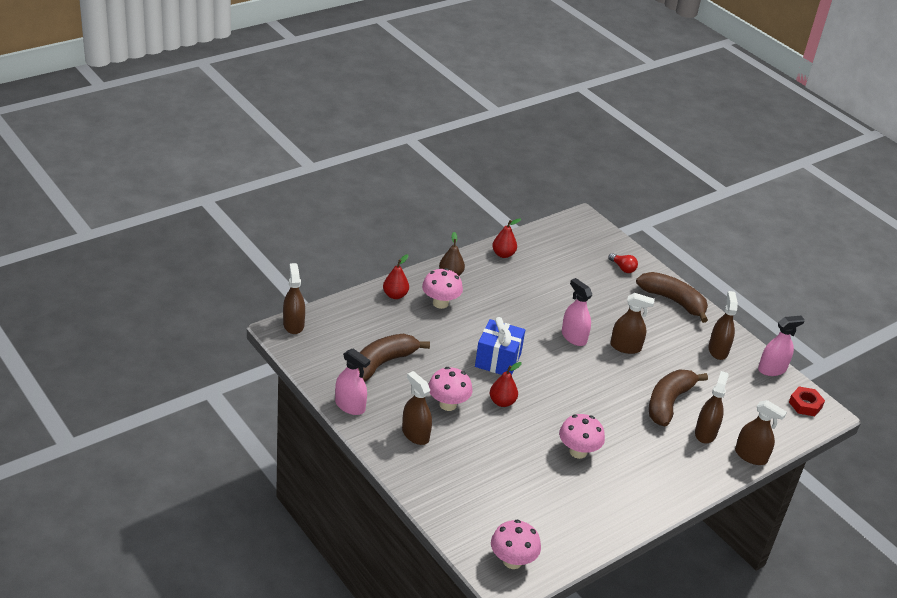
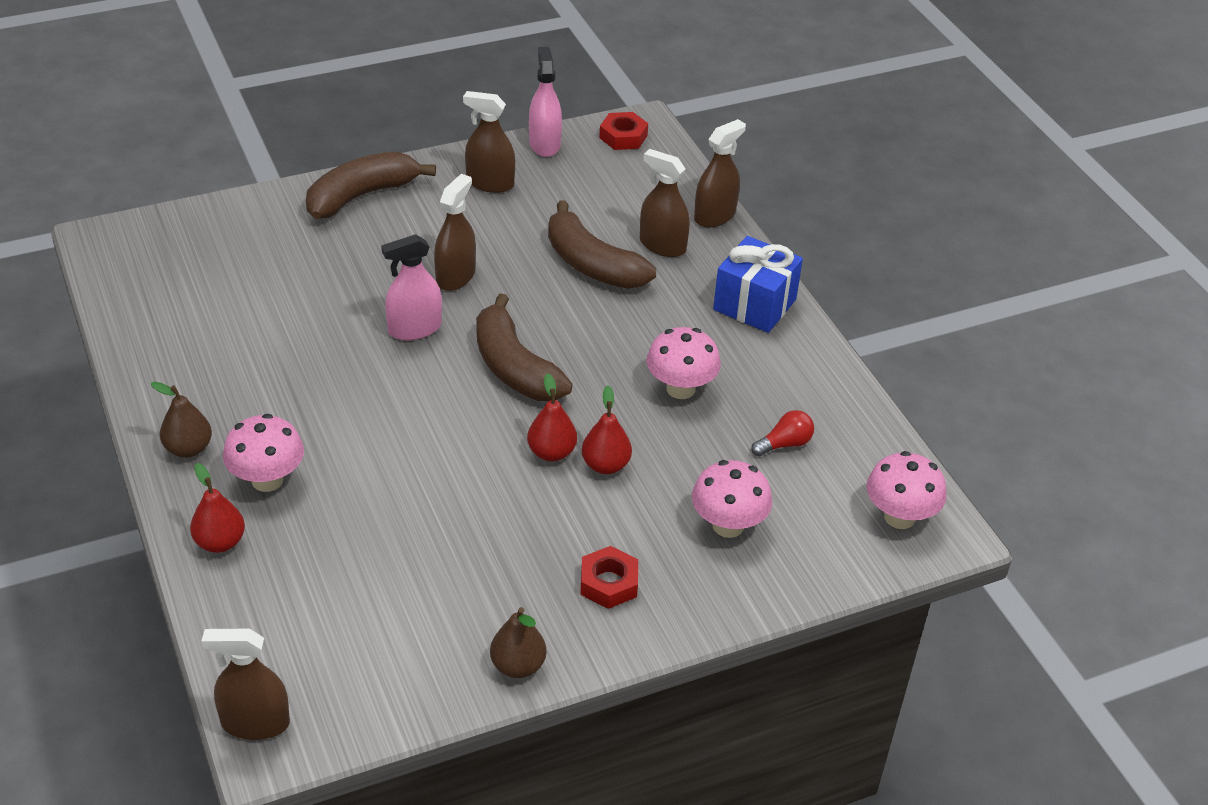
camera: 75 degrees left, 5 degrees up
pink spray bottle [335,349,370,415] -> brown pear [490,607,546,678]
brown banana [358,334,430,382] -> brown banana moved to [476,293,572,401]
brown spray bottle [402,371,432,445] -> red nut [580,546,638,609]
pink mushroom [428,367,473,411] -> pink mushroom moved to [692,460,772,538]
blue gift [475,317,525,375] -> blue gift moved to [713,236,803,333]
red pear [492,218,521,258] -> red pear moved to [582,386,632,474]
red light bulb [608,253,638,273] -> red light bulb moved to [751,410,814,457]

